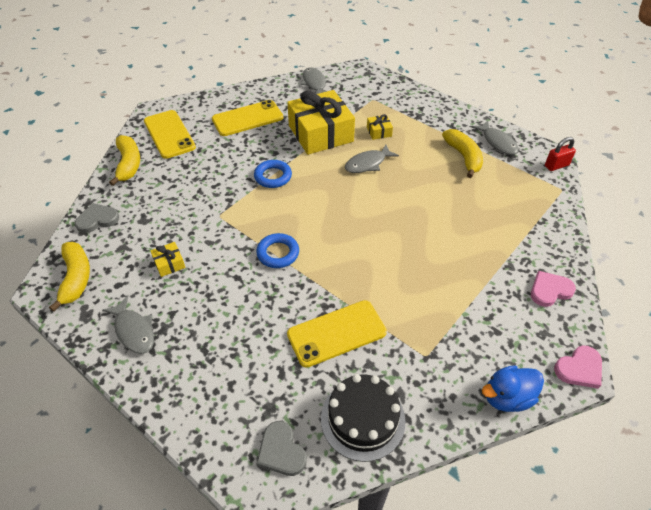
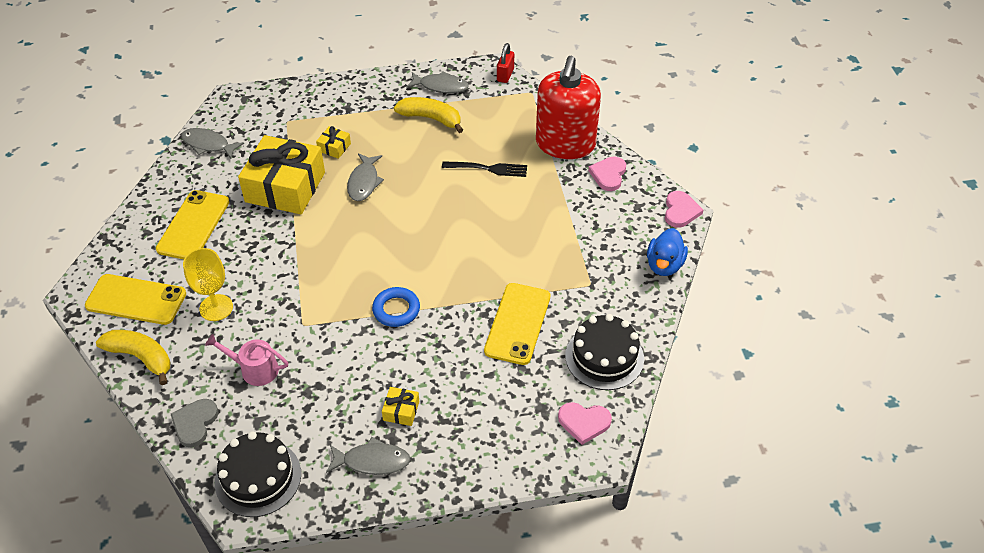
camera: 50 degrees left, 0 degrees up
yellow banana [49,242,90,312] -> black cake [215,431,301,517]
yellow gift [150,242,185,277] -> yellow gift moved to [382,387,419,426]
blue ring [254,160,292,188] -> none
grey heart [256,421,307,476] -> pink heart [558,402,612,445]
none -> yellow goblet [183,248,233,321]
none -> pink watering can [205,334,288,386]
none -> black fork [442,161,527,177]
none -> red soap dispenser [536,56,601,159]

